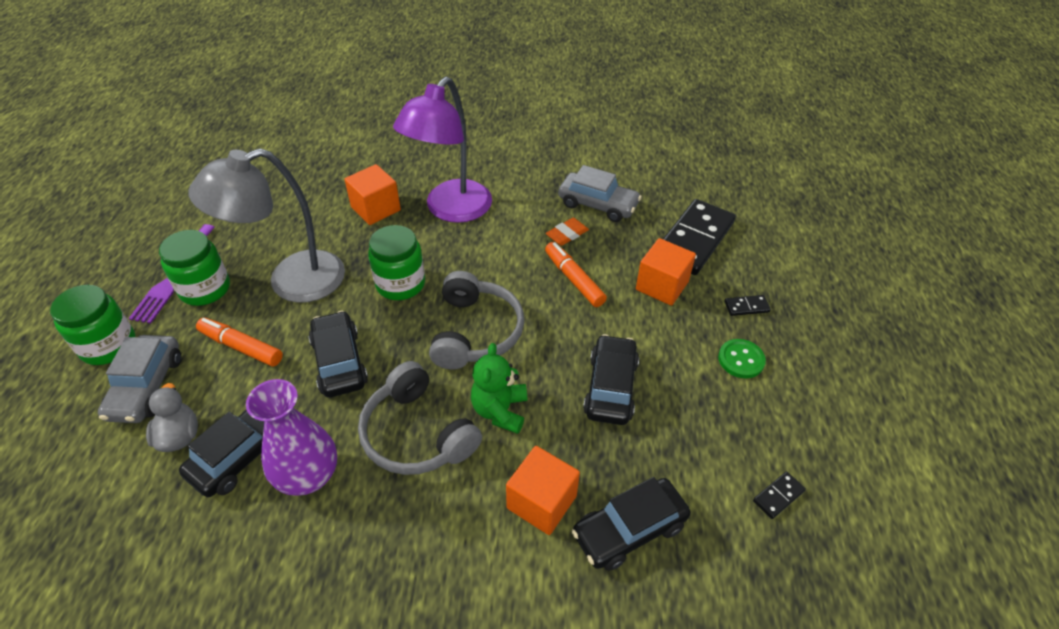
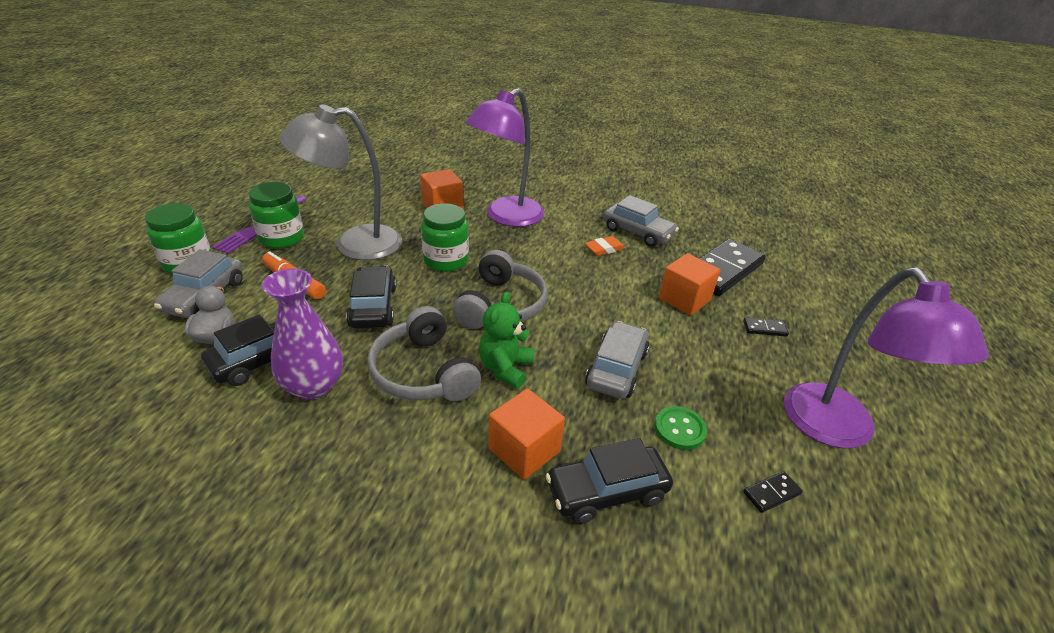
camera: 10 degrees right, 10 degrees down
orange marker [545,242,607,307] -> none
black car [583,334,639,425] -> grey car [585,321,649,399]
green button [718,339,766,378] -> green button moved to [654,406,707,450]
none -> purple lamp [784,267,989,448]

